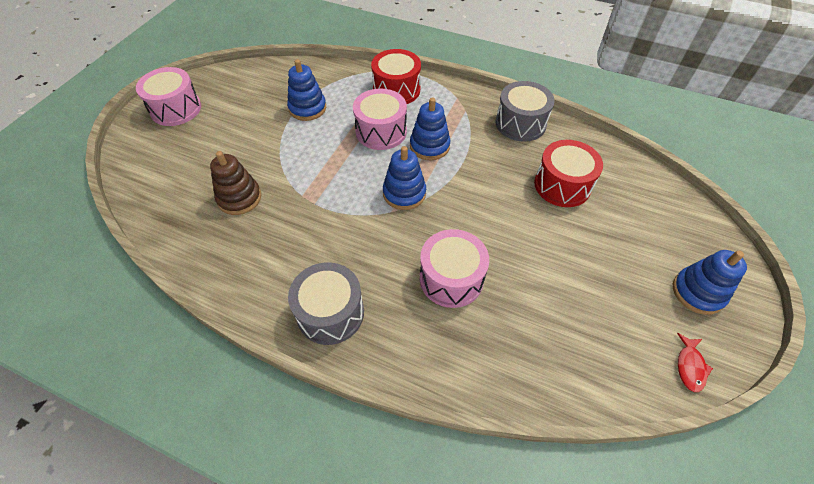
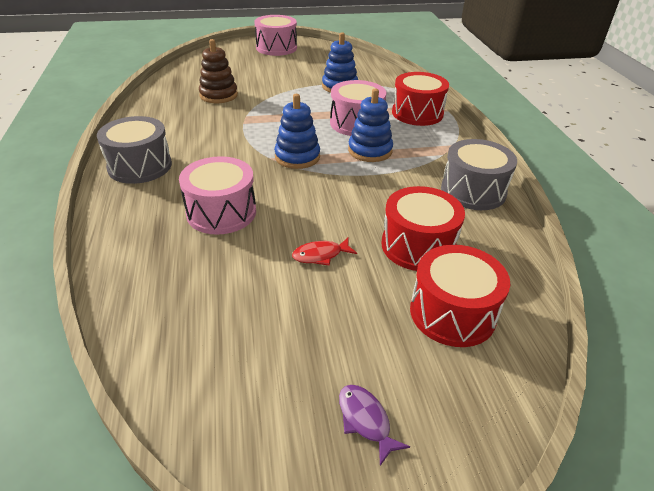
camera: 55 degrees right, 15 degrees down
blue stacking toy [673,250,747,315] -> purple fish [339,385,410,466]
red fish [677,333,713,392] -> red fish moved to [292,238,357,266]
none -> red drum [410,245,510,347]

